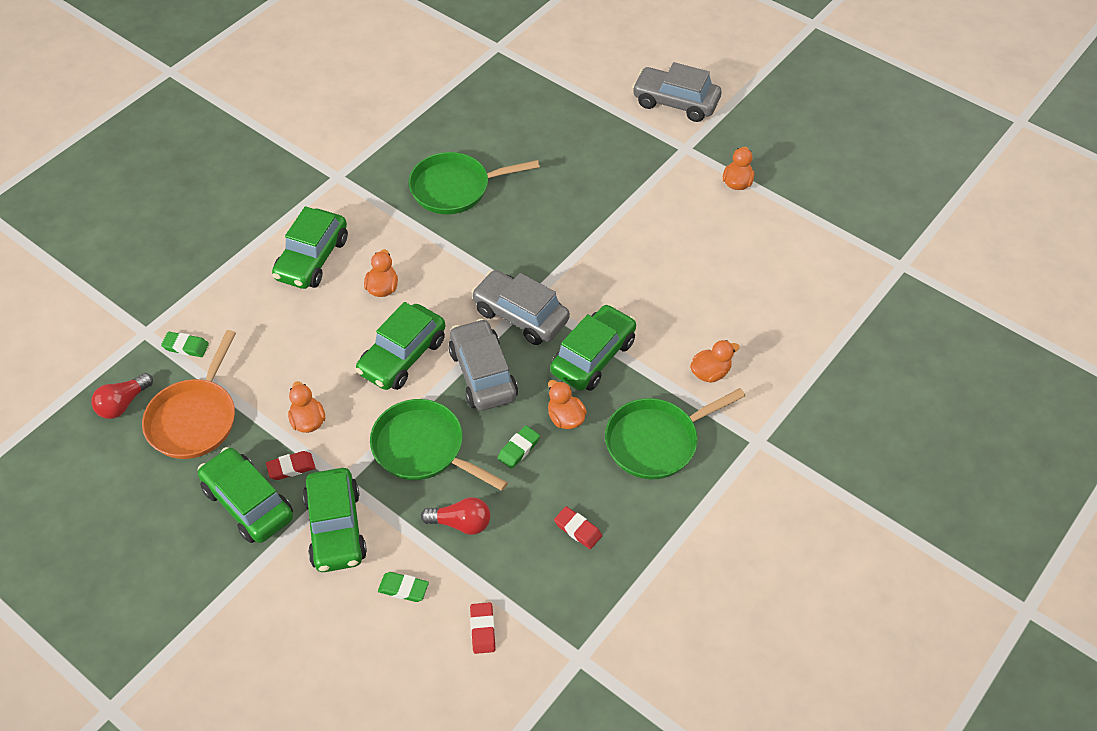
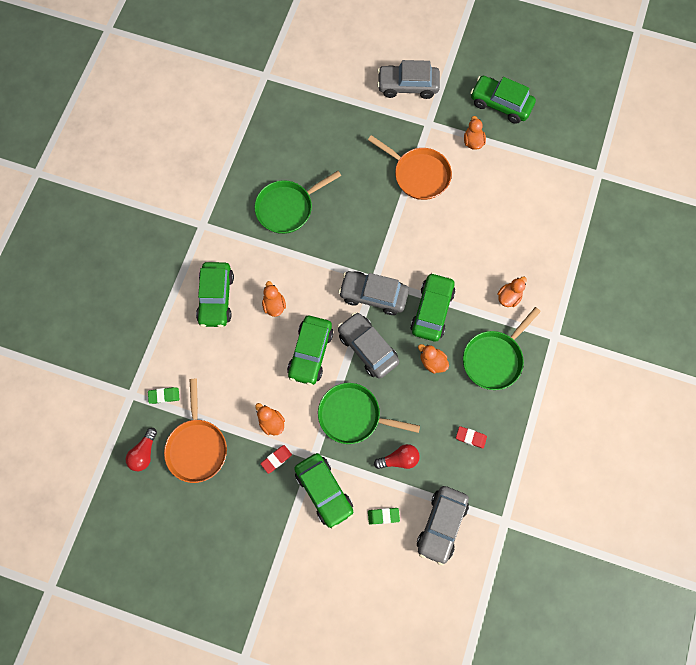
camera: 20 degrees left, 20 degrees up
green car [198,447,293,543] -> green car moved to [470,76,536,124]
red eraser [470,602,496,654] -> grey car [417,486,469,566]
green eraser [498,426,540,469] -> none
none -> orange pan [368,135,452,200]

